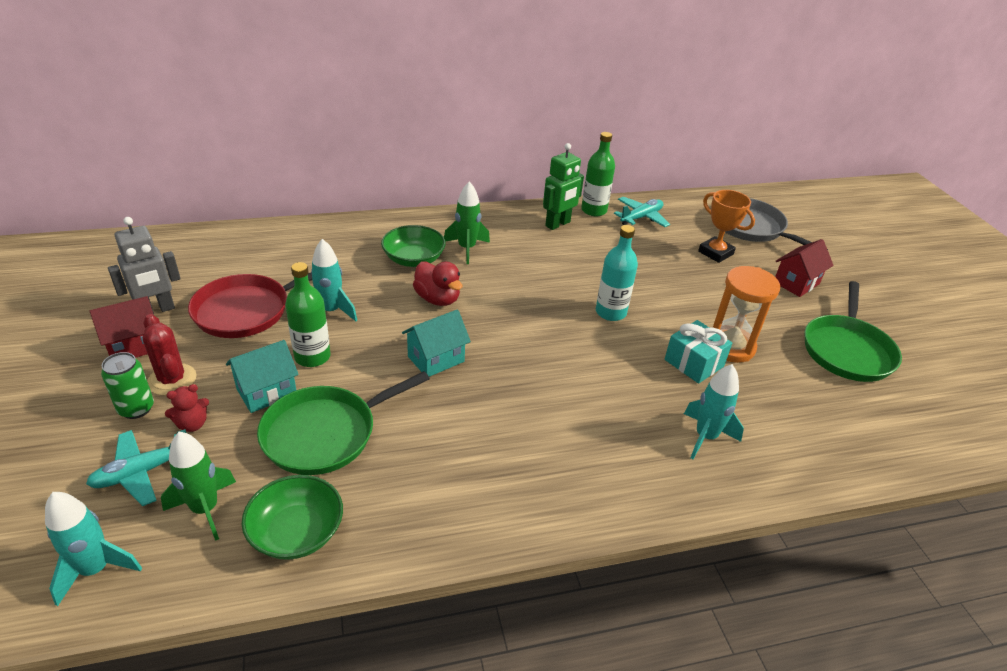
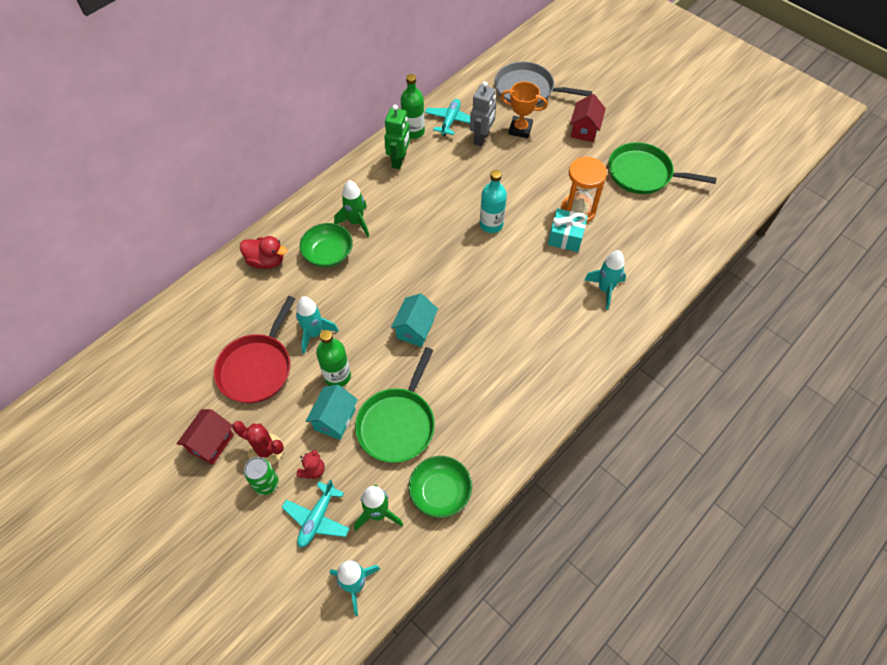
camera: 30 degrees left, 20 degrees up
grey robot [108,217,180,314] -> grey robot moved to [470,81,496,146]
red duck [413,261,462,306] -> red duck moved to [240,236,287,269]
green pan [805,281,902,382] -> green pan turned 120 degrees clockwise [608,142,717,194]

